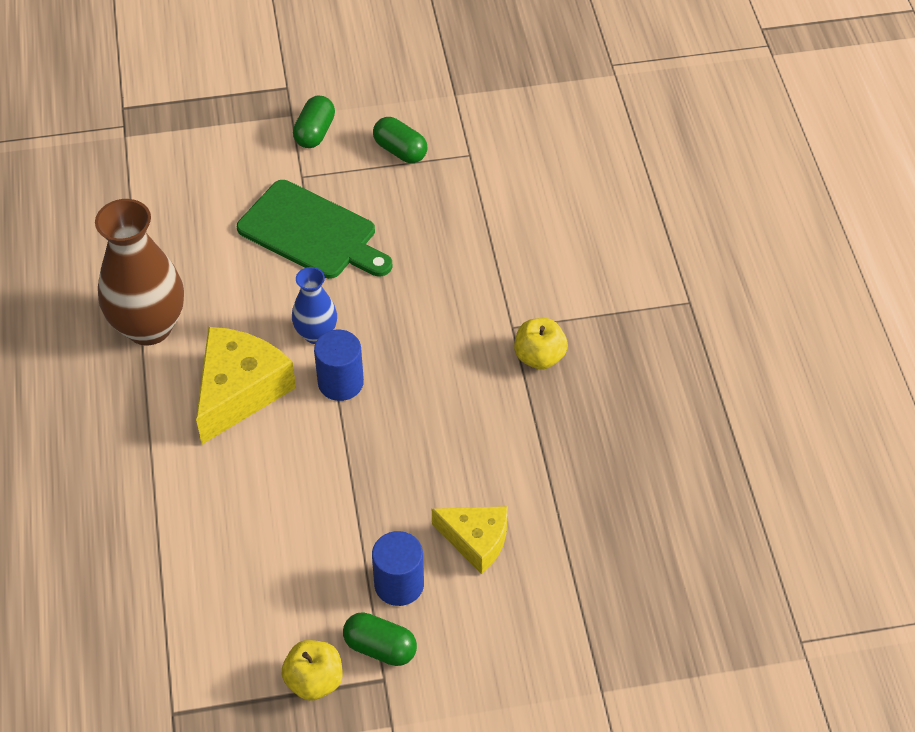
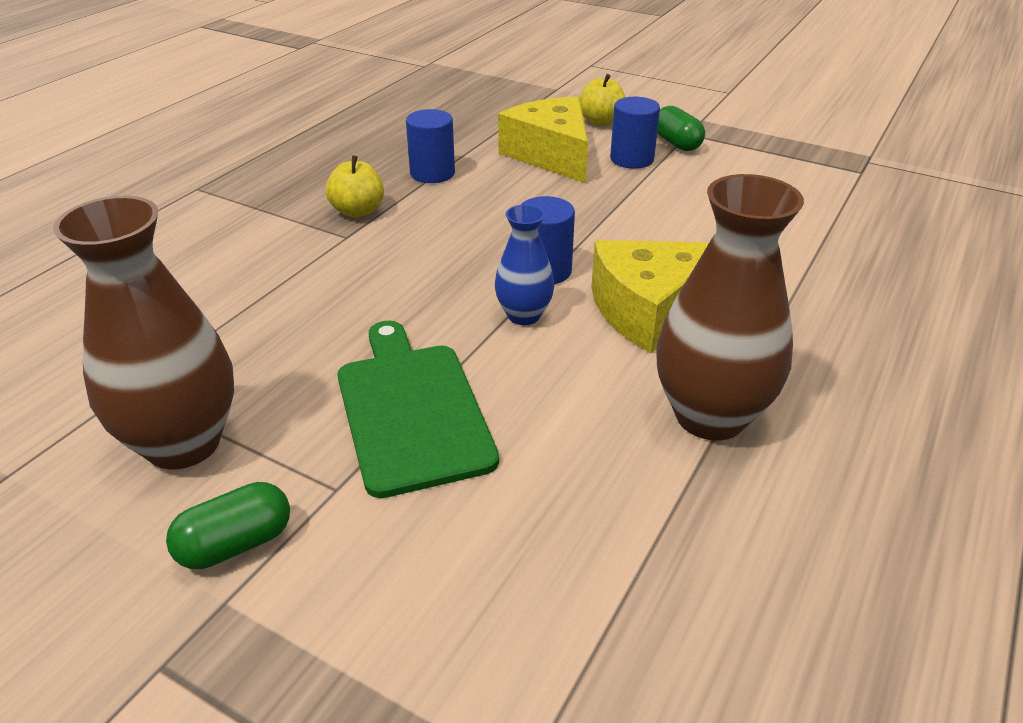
camera: 140 degrees left, 15 degrees down
yellow apple [282,640,343,701] -> yellow apple moved to [579,74,625,126]
green capsule [373,117,427,163] -> brown vase [53,196,234,470]
yellow cheese [432,506,508,574] -> yellow cheese [498,97,588,183], size x1.57
none -> blue cylinder [406,109,455,183]

